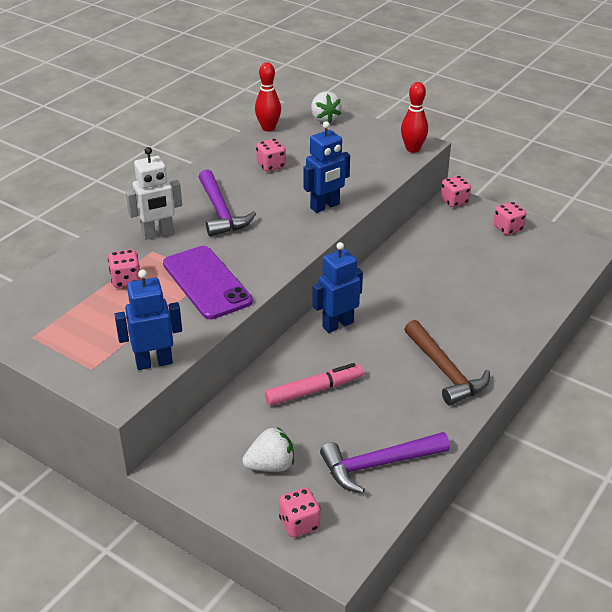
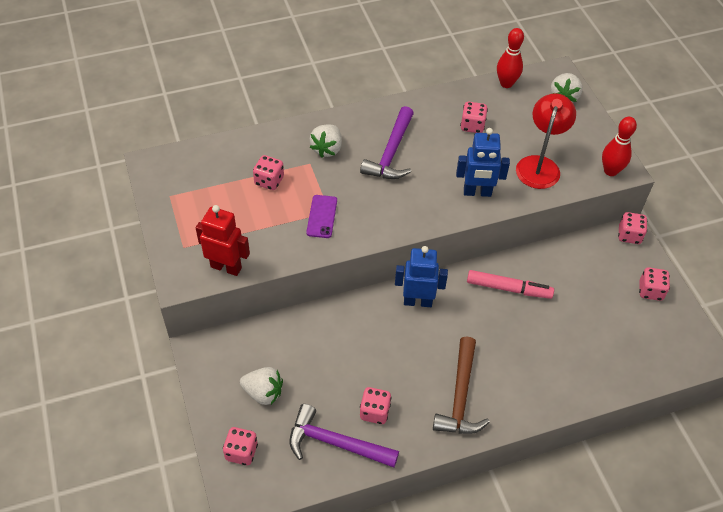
camera: 35 degrees right, 15 degrees up
blue robot [114,269,182,370] -> red robot [196,205,250,276]
white robot [126,147,182,240] -> white strawberry [310,124,342,158]
purple phone [163,246,253,319] -> purple phone [306,195,337,238], size x0.54
pink marker [265,363,363,406] -> pink marker moved to [467,270,554,299]
none -> pink dice [360,387,392,424]
none -> red lamp [516,93,576,189]

